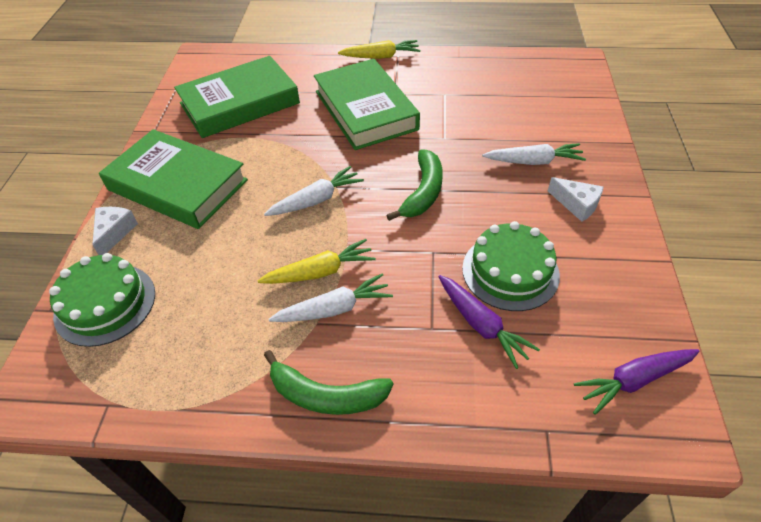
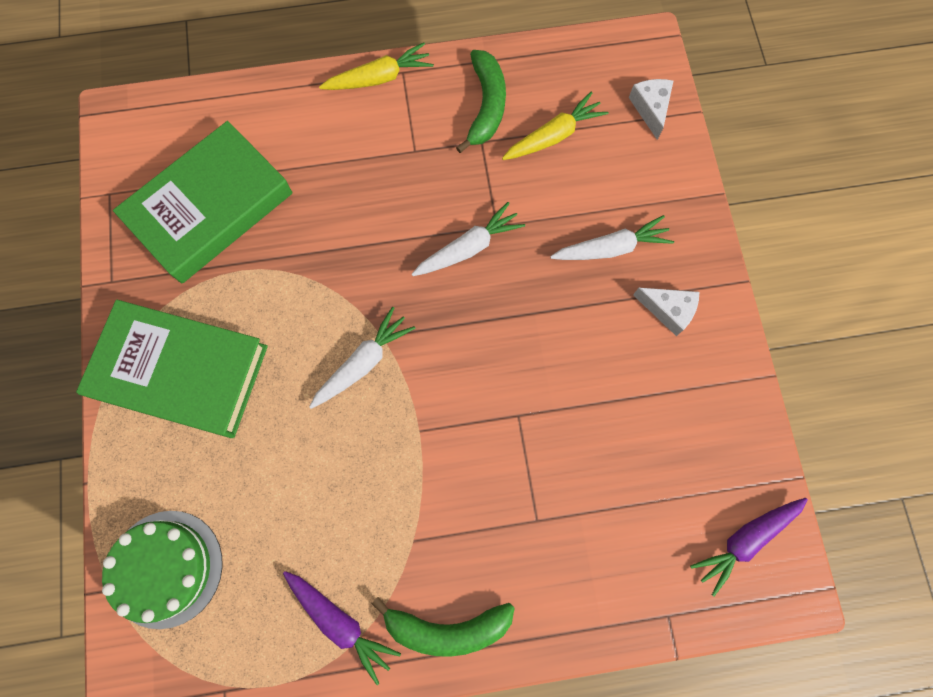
camera: 15 degrees left, 25 degrees up
white cheese [92,207,138,255] -> white cheese moved to [629,79,673,140]
yellow carrot [258,239,376,284] -> yellow carrot moved to [502,92,609,160]
white carrot [269,273,393,322] -> white carrot moved to [412,202,525,276]
green book [314,59,420,150] -> none
green banana [386,150,443,221] -> green banana moved to [456,50,506,153]
purple carrot [438,275,540,369] -> purple carrot moved to [283,571,401,685]
green cake [462,221,560,311] -> none

